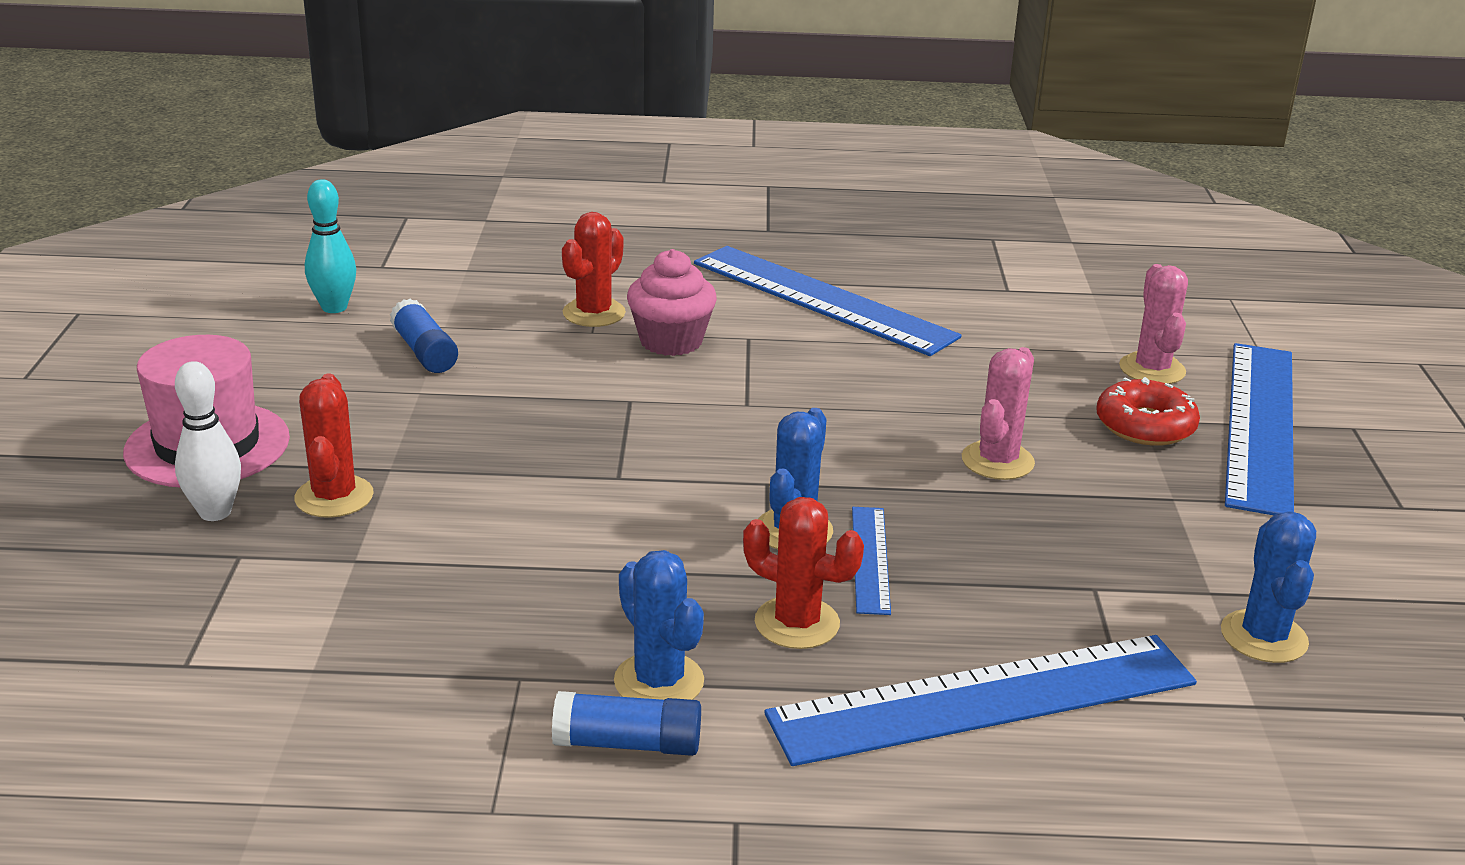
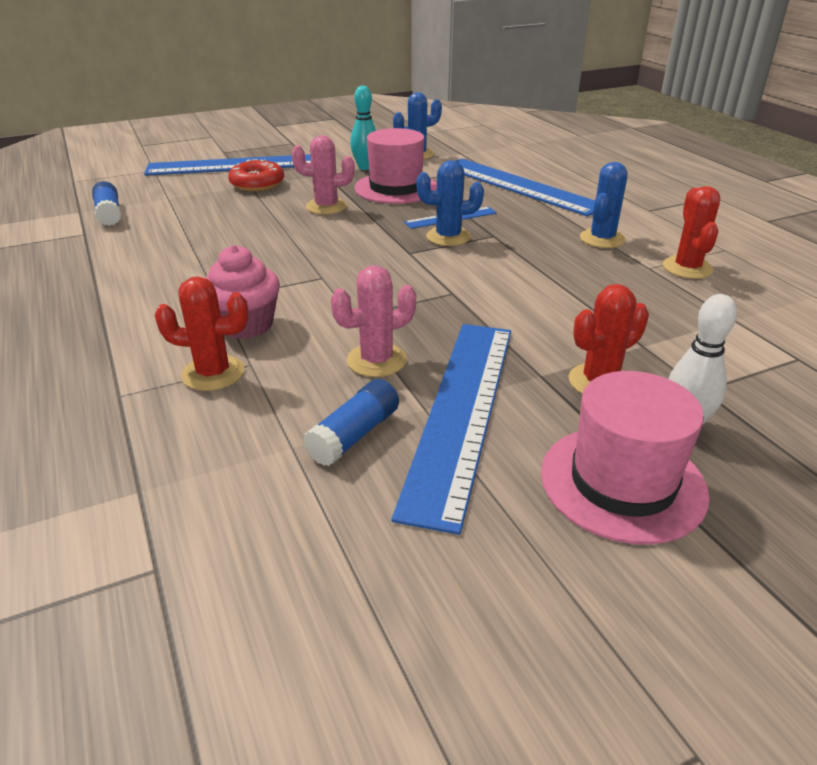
camera: 115 degrees left, 5 degrees up
turquoise bowling pin [305,179,356,313] -> turquoise bowling pin moved to [350,85,376,170]
blue glue stick [552,691,701,756] -> blue glue stick moved to [92,181,121,226]
blue ruler [694,246,962,356] -> blue ruler moved to [392,324,511,535]
red cactus [743,497,864,649] -> red cactus moved to [663,186,720,279]
pink cactus [1119,264,1188,384] -> pink cactus moved to [331,265,416,377]
none -> pink hat [354,128,437,204]

